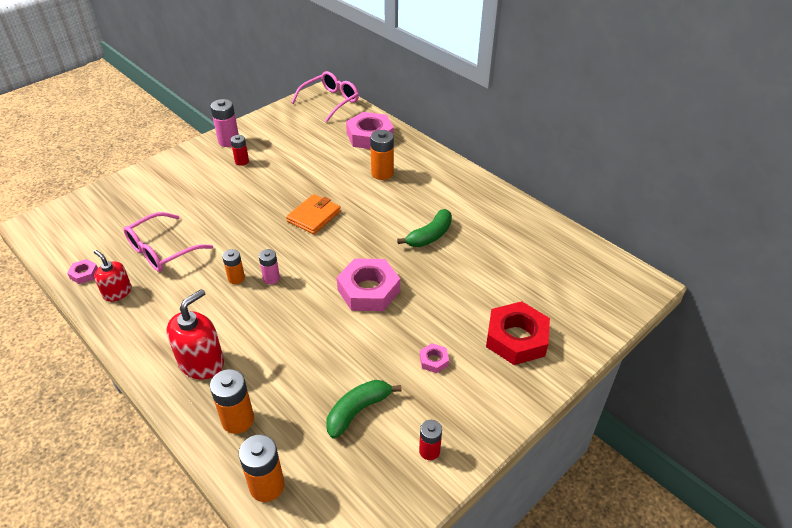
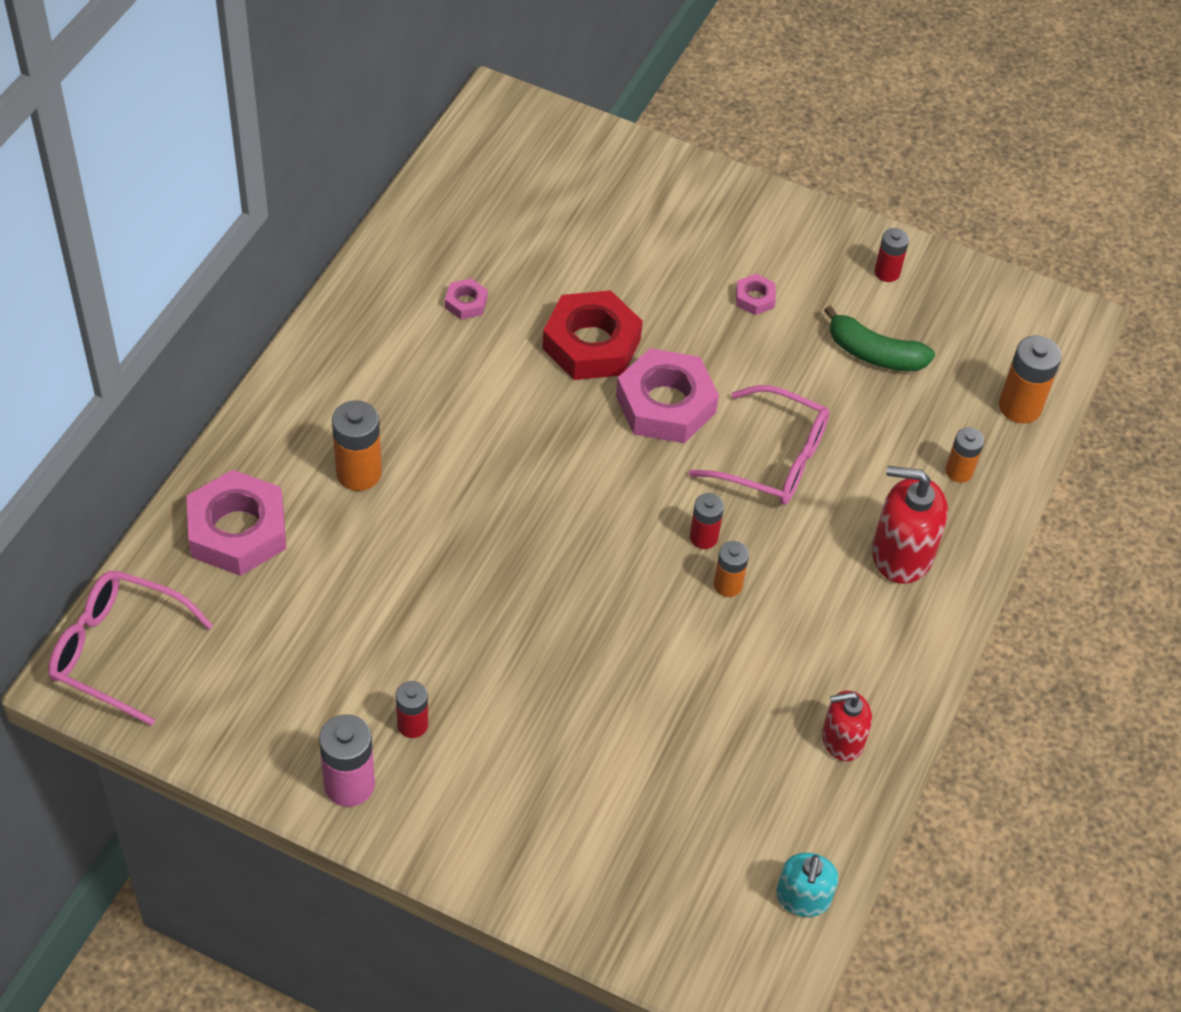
camera: 115 degrees left, 10 degrees up
pink nut [67,259,98,284] -> pink nut moved to [445,278,488,320]
red soap dispenser [94,250,132,302] -> red soap dispenser turned 60 degrees clockwise [822,691,872,761]
pink glasses [123,212,213,272] -> pink glasses moved to [689,385,830,505]
orange battery [210,369,254,434] -> orange battery [946,427,984,483], size x0.63
pink battery [259,249,280,284] -> red battery [690,493,724,549]
orange wallet [286,194,341,234] -> none
green banana [397,209,452,247] -> none
red nut [486,301,550,365] -> red nut moved to [542,290,643,380]
none -> turquoise soap dispenser [776,853,838,917]

